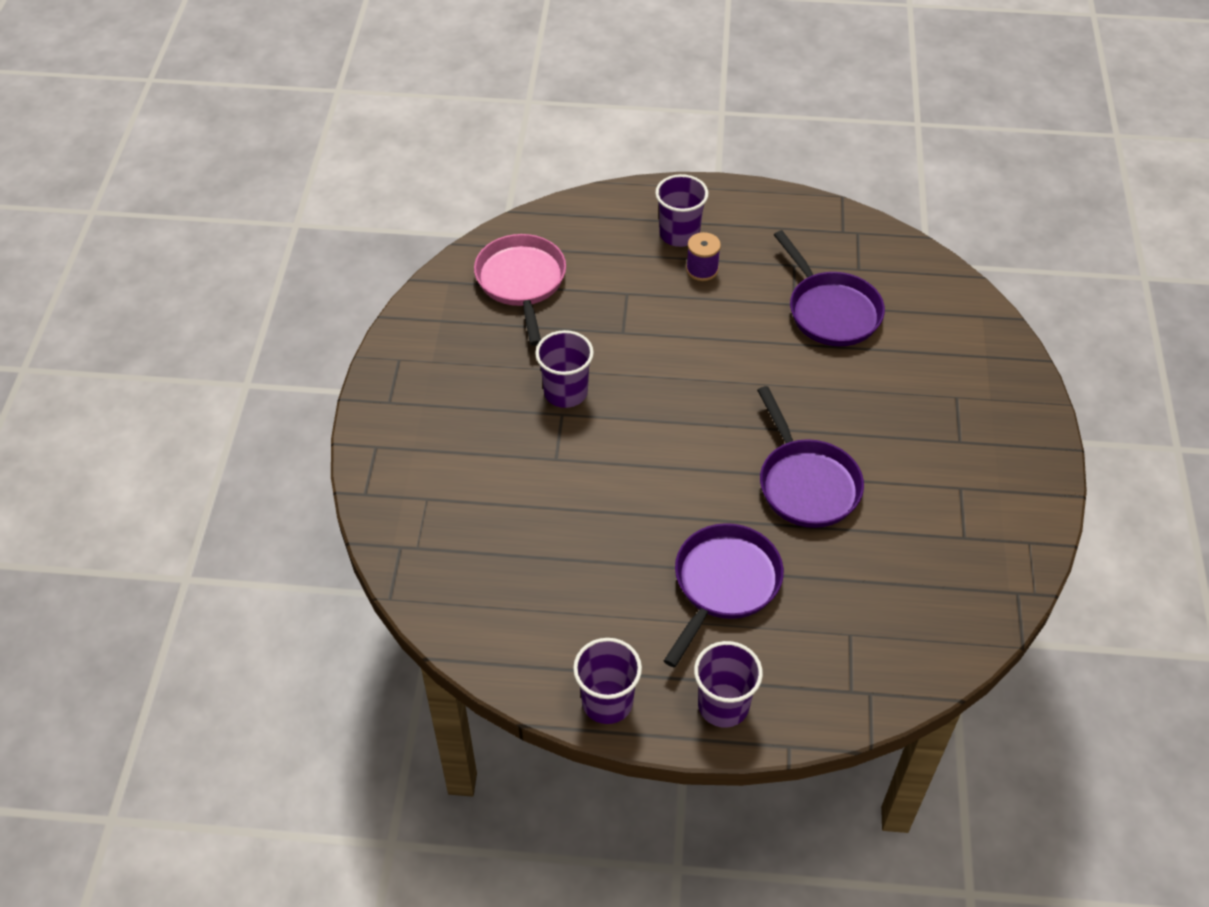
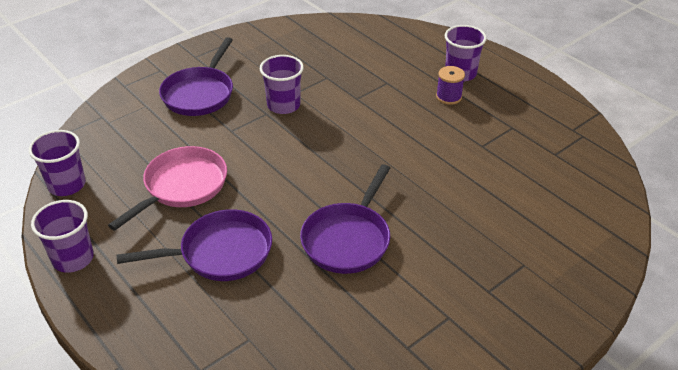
camera: 45 degrees right, 10 degrees down
pink pan [474,234,566,346] -> pink pan moved to [108,146,227,231]
purple cup [694,641,763,728] -> purple cup moved to [29,130,86,196]
purple pan [774,230,885,346] -> purple pan moved to [159,37,233,116]

